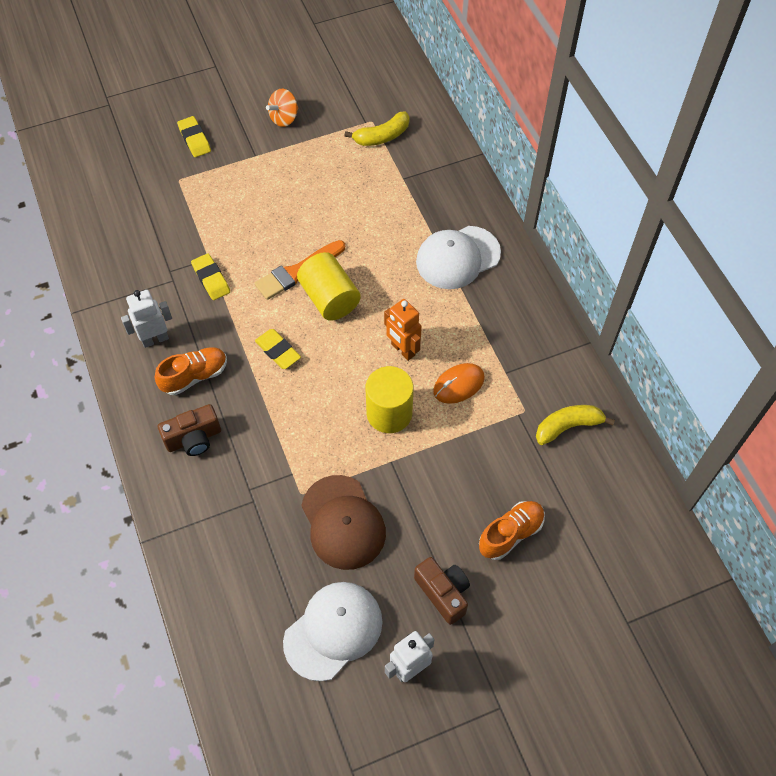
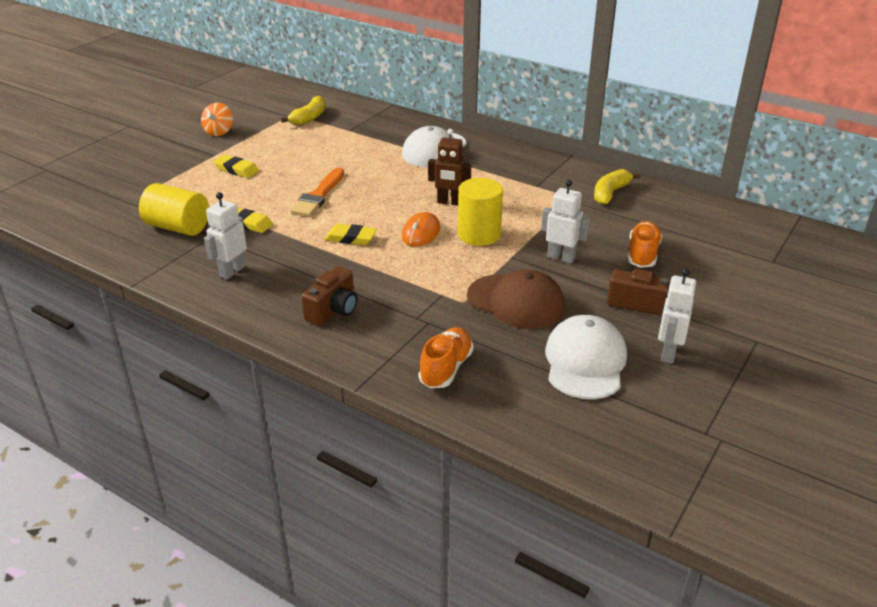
camera: 35 degrees left, 25 degrees down
orange shoe [155,347,227,395] -> orange shoe moved to [419,327,473,388]
yellow eraser [177,116,211,157] -> yellow eraser moved to [213,155,259,178]
yellow cylinder [297,252,361,321] -> yellow cylinder moved to [139,183,209,236]
orange robot [384,299,422,361] -> brown robot [428,129,471,206]
orange mouse [433,363,485,404] -> orange mouse moved to [402,212,440,247]
none -> white robot [541,180,590,263]

